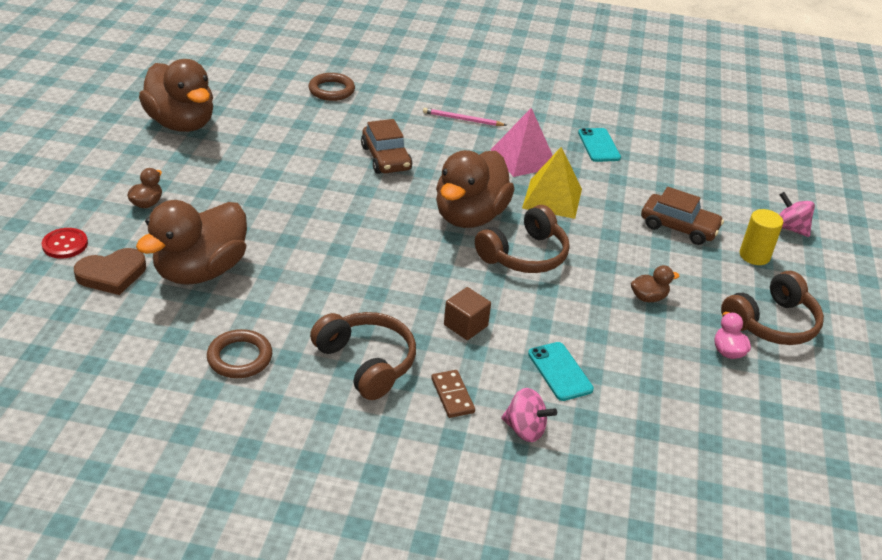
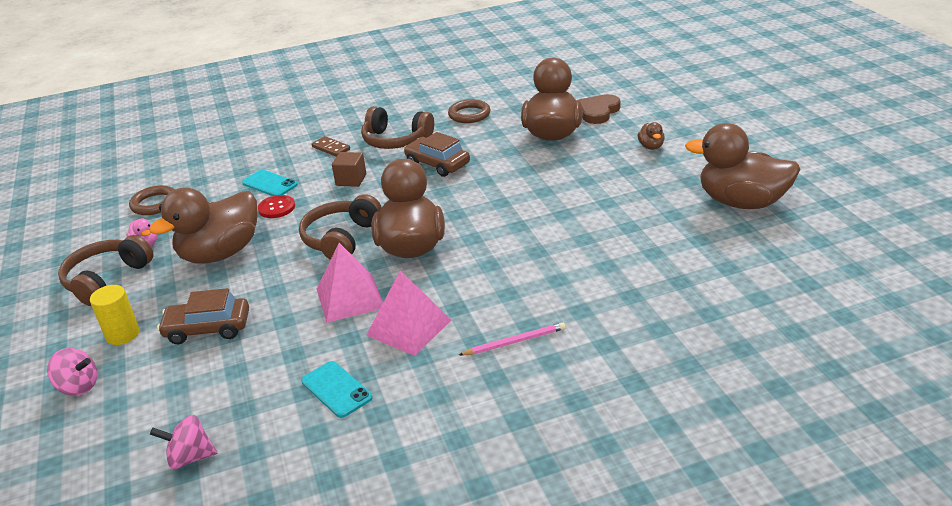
camera: 155 degrees right, 5 degrees down
red button [42,228,88,259] -> red button moved to [258,195,295,218]
brown ring [308,73,355,101] -> brown ring moved to [129,185,175,215]
brown car [361,119,412,174] -> brown car moved to [404,132,470,177]
pink spinning top [501,388,557,442] -> pink spinning top moved to [150,415,217,469]
yellow pyramid [522,147,582,219] -> pink pyramid [317,243,383,323]
brown duck [631,265,679,302] -> brown duck [149,187,257,264], size x2.45

